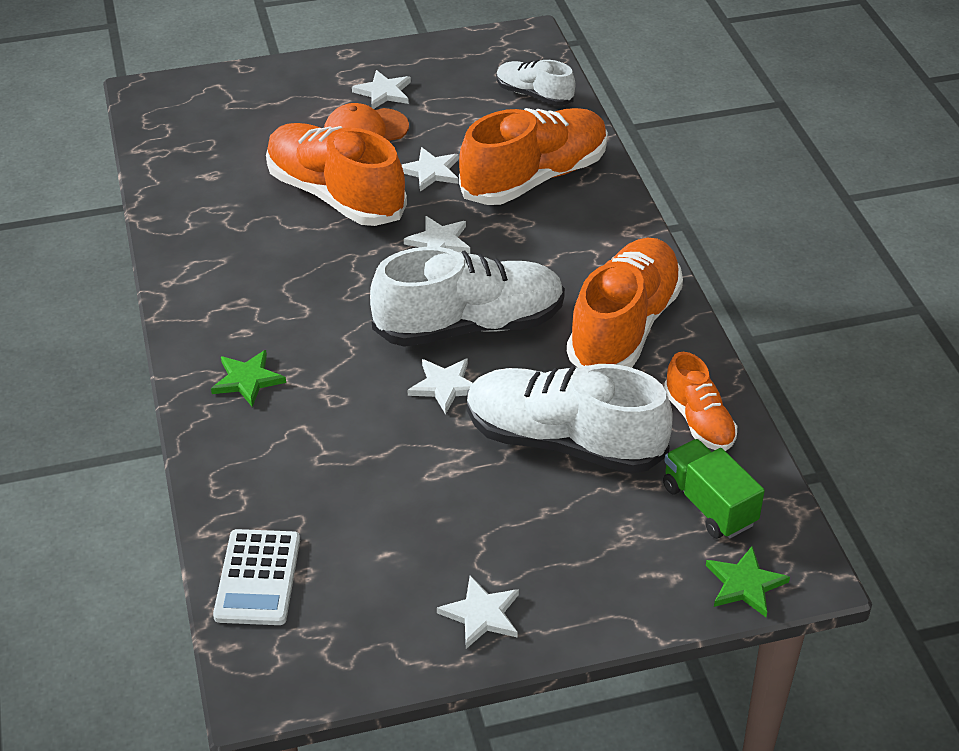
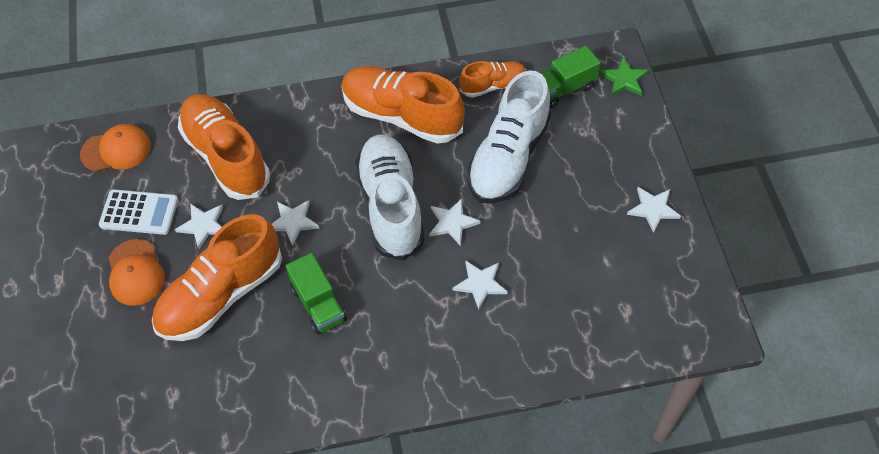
camera: 85 degrees left, 15 degrees up
green star [211,350,286,407] -> none
white calculator [213,529,300,625] -> white calculator moved to [99,189,178,235]
white star [352,70,411,109] -> white star moved to [453,260,508,310]
white shoe [496,60,575,106] -> orange cap [80,124,151,172]
none -> green truck [286,253,347,334]

